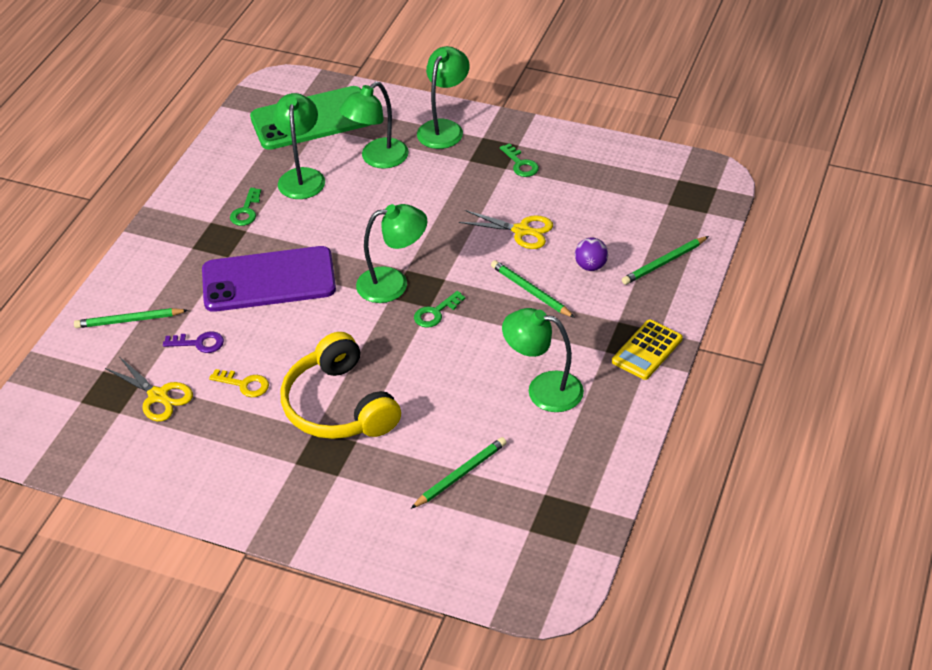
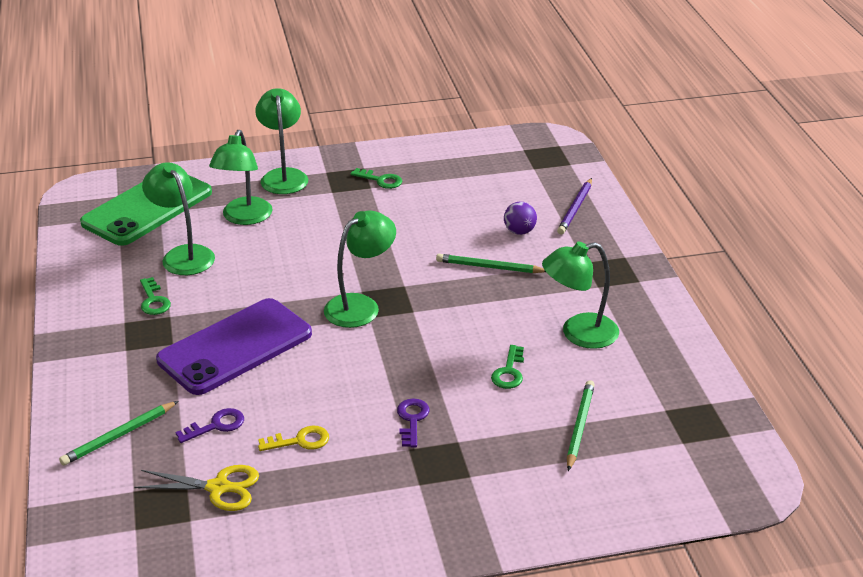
camera: 35 degrees left, 10 degrees down
yellow headphones [281,332,401,439] -> purple key [397,398,430,448]
green key [414,291,465,328] -> green key moved to [491,345,524,389]
yellow scissors [459,210,553,249] -> none
yellow calculator [612,319,683,380] -> none
green pencil [622,236,709,285] -> purple pencil [557,178,592,235]

